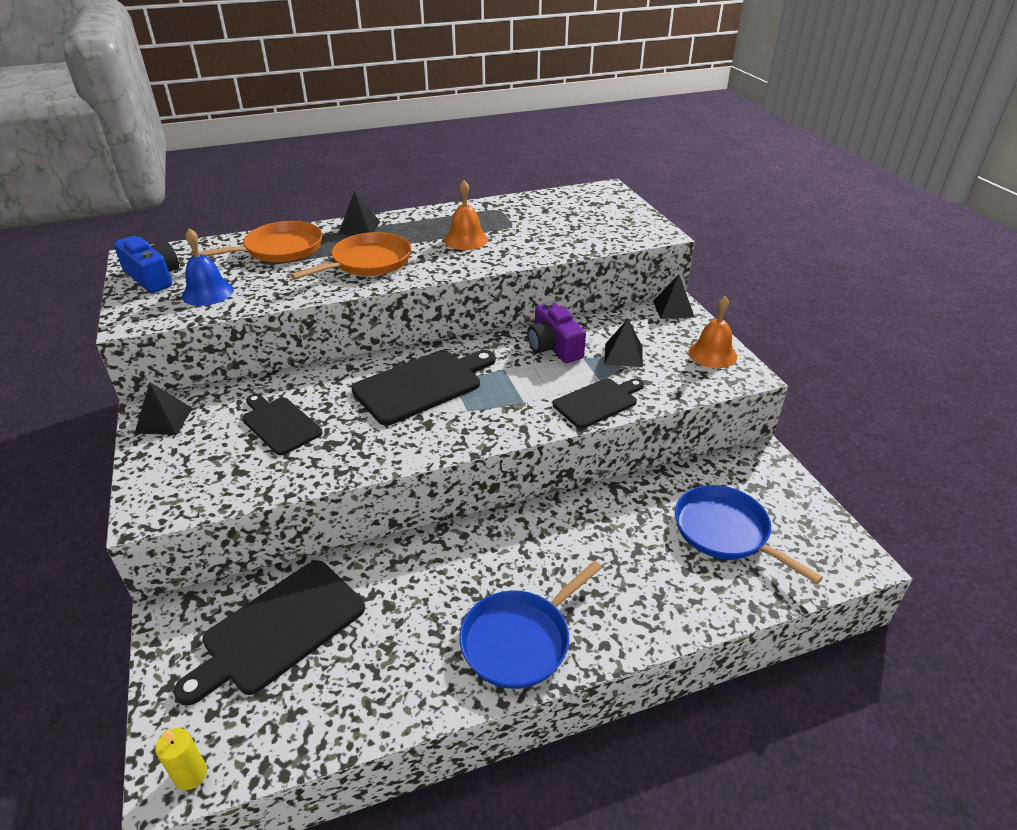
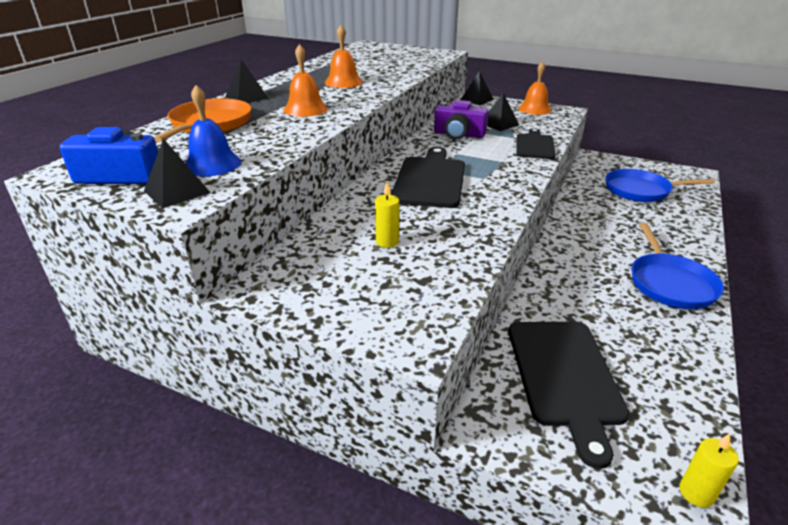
camera: 45 degrees left, 5 degrees down
black pyramid [135,382,193,435] -> black pyramid moved to [144,139,211,208]
black cutting board [242,394,322,455] -> yellow candle [375,182,399,248]
orange pan [290,232,411,279] -> orange bell [283,44,328,117]

